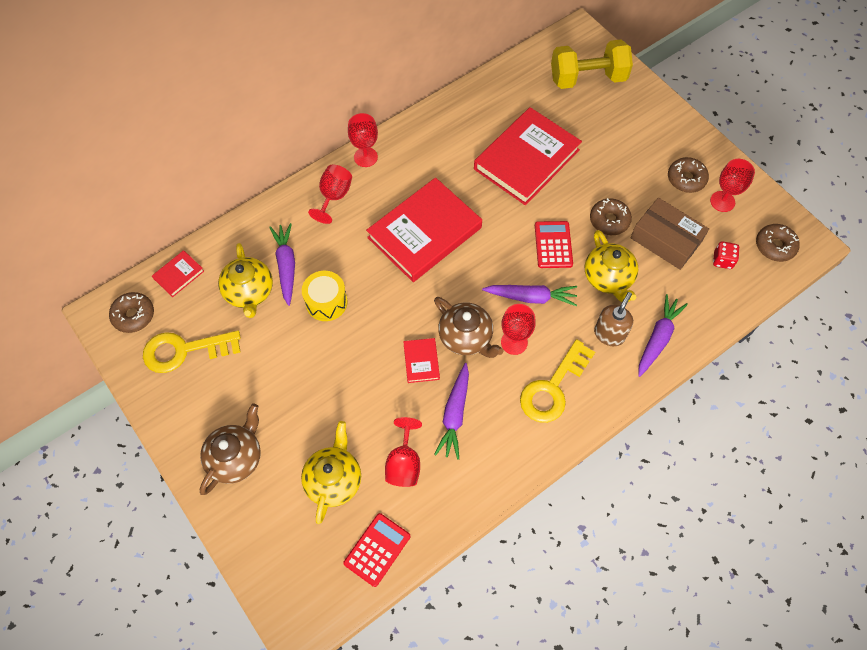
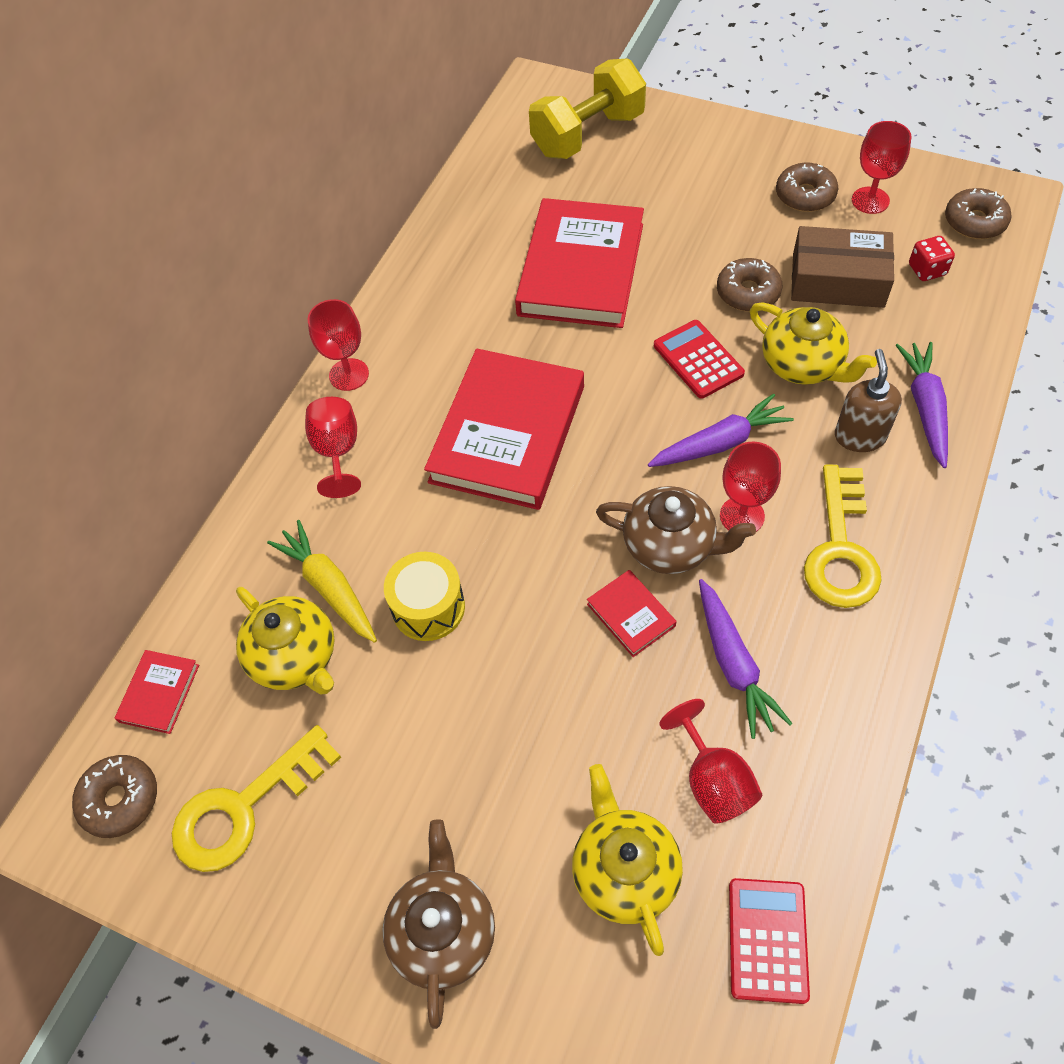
camera: 25 degrees left, 5 degrees down
purple carrot [269,223,295,306] -> yellow carrot [267,520,377,643]

